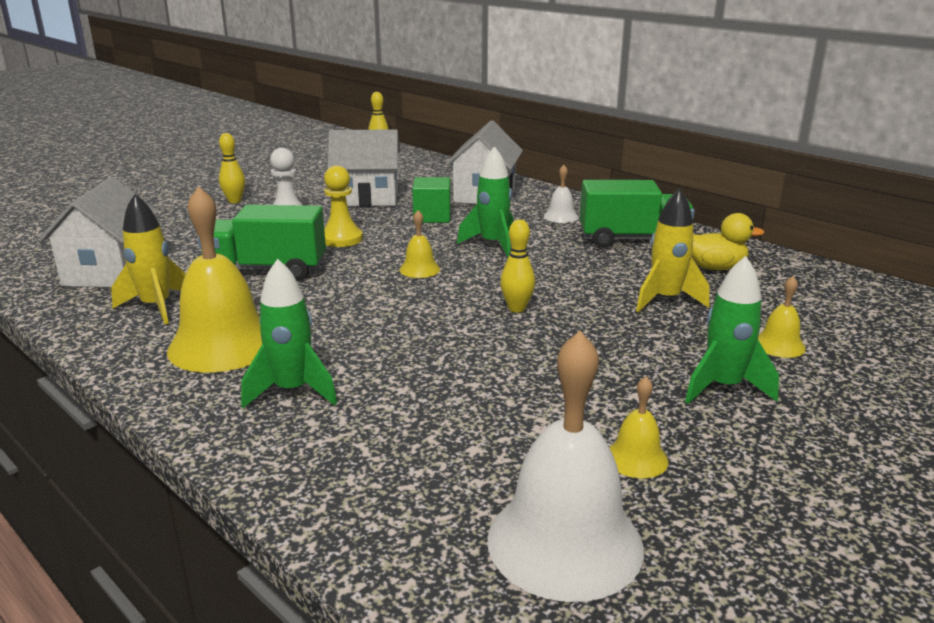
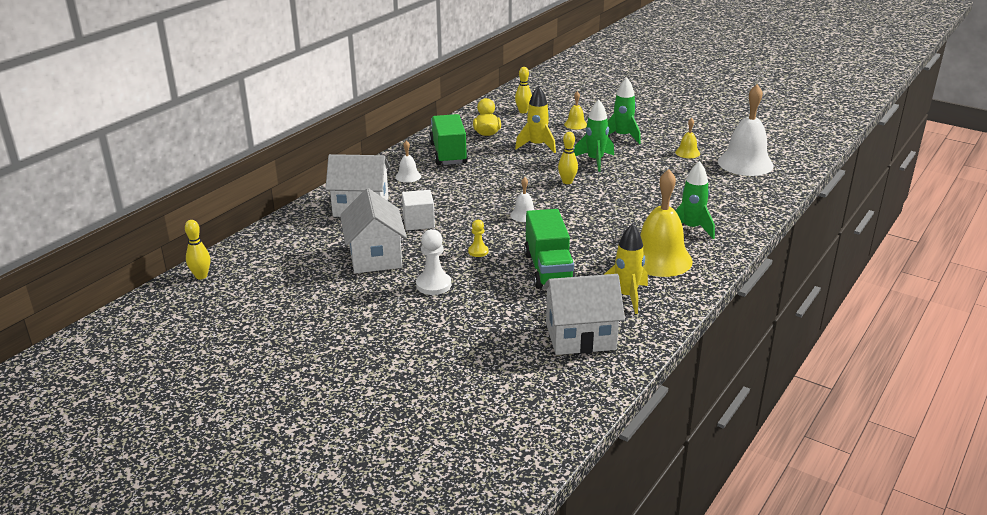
camera: 100 degrees left, 5 degrees up
yellow bowling pin [219,133,245,203] -> yellow bowling pin moved to [515,67,532,113]
yellow pawn [324,165,363,247] -> yellow pawn [468,220,488,257], size x0.61
yellow bell [399,210,440,278] -> white bell [510,177,534,222]
green cube [412,177,451,223] -> white cube [402,190,435,230]
green rocket [457,146,513,257] -> green rocket moved to [574,100,614,172]

